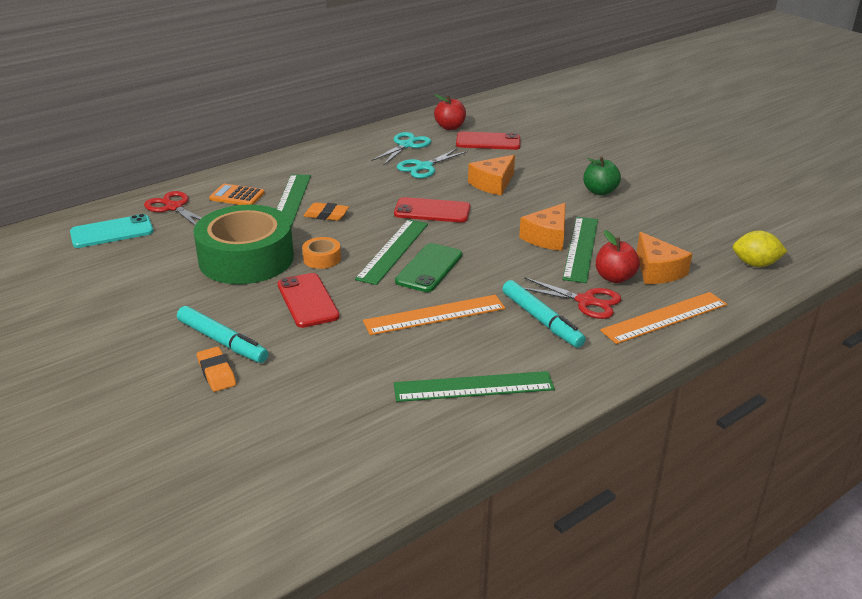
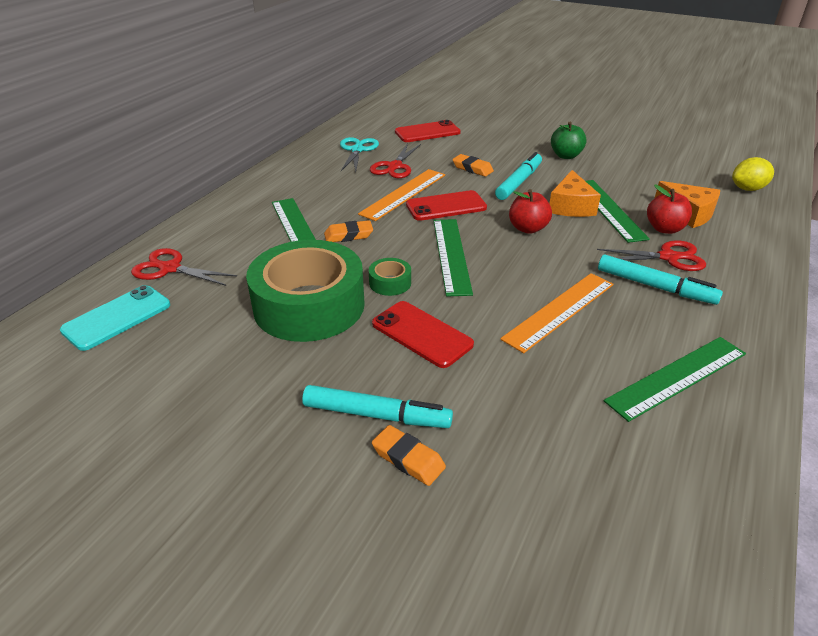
camera: 25 degrees left, 5 degrees up
orange calculator [209,184,265,205] -> none
orange tape [302,237,341,269] -> green tape [369,258,411,296]
green phone [395,243,462,292] -> none
turquoise scissors [397,148,468,178] -> red scissors [370,143,421,178]
red apple [434,94,466,130] -> red apple moved to [509,189,552,234]
orange cheese [468,155,515,196] -> orange eraser [452,154,494,177]
orange ruler [600,292,727,344] -> orange ruler moved to [358,169,445,221]
none -> turquoise marker [495,152,542,200]

